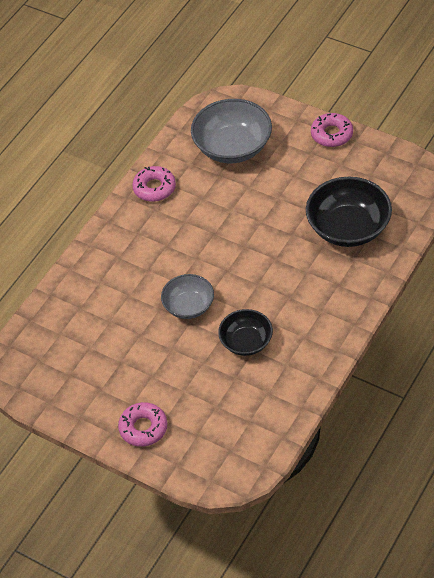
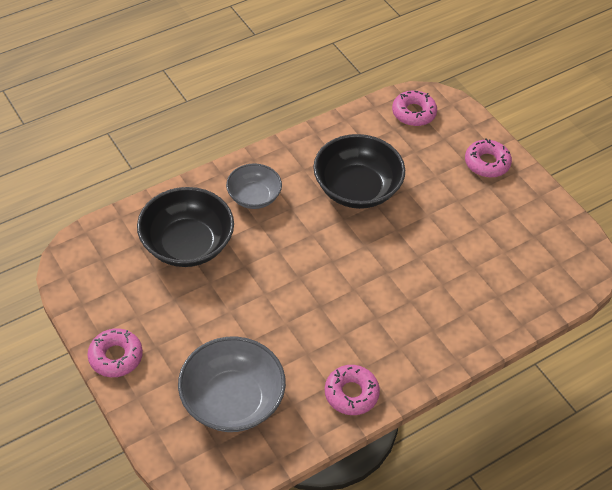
camera: 160 degrees left, 0 degrees up
grey bowl [161,274,214,319] -> grey bowl moved to [226,163,282,209]
black bowl [218,309,273,356] -> black bowl [313,134,405,209], size x1.65
none -> pink donut [392,90,437,126]

